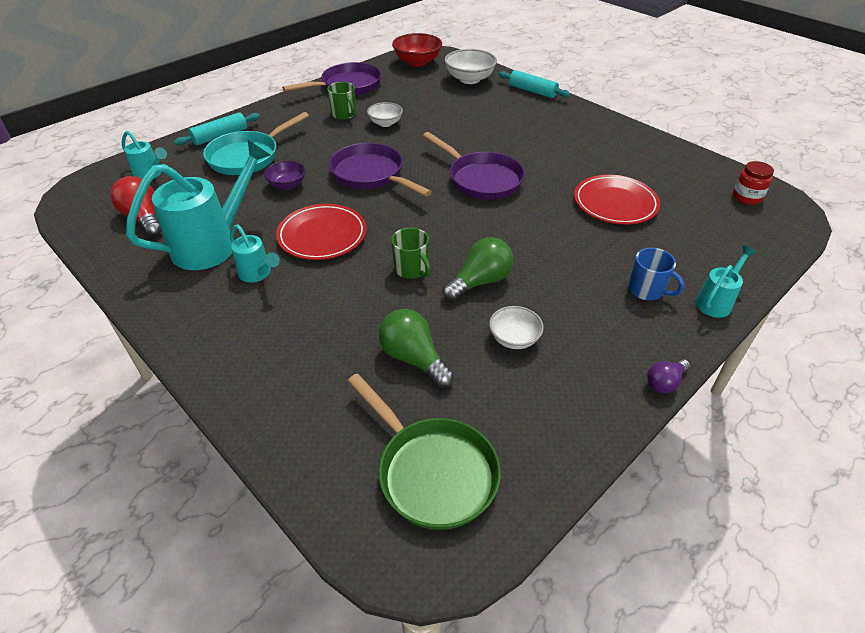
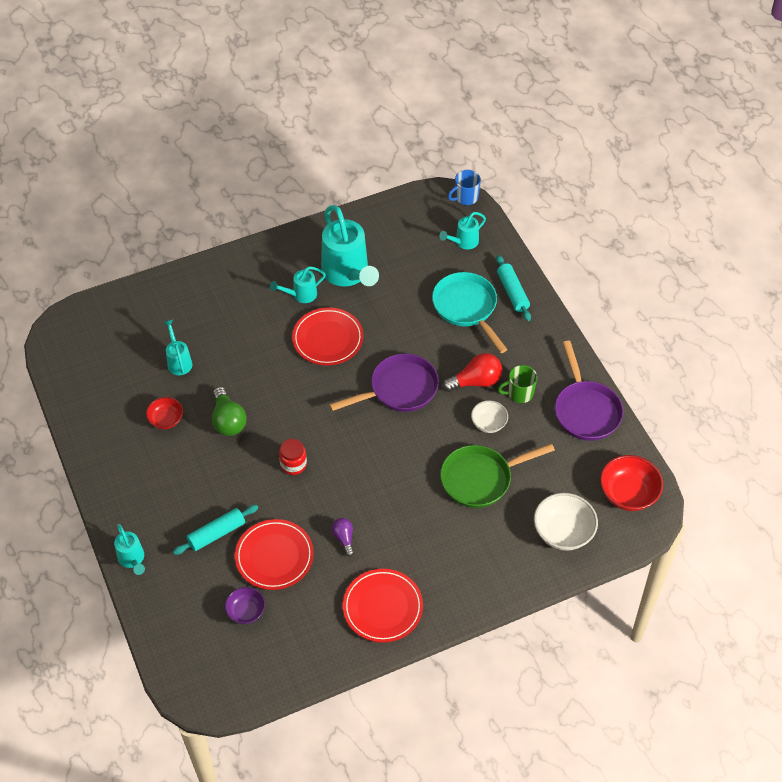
camera: 110 degrees right, 10 degrees up
red light bulb [110,176,162,236] -> red light bulb moved to [442,353,502,392]
purple bowl [264,161,306,190] -> purple bowl moved to [225,587,265,624]
green pan [348,373,501,530] -> green pan moved to [440,443,555,508]
green light bulb [379,309,454,388] -> turquoise watering can [164,319,192,375]
green mug [391,228,431,279] -> none
purple pan [423,132,525,200] -> none
white bowl [489,306,544,349] -> red bowl [146,397,183,429]
turquoise rolling pin [499,70,571,98] -> turquoise rolling pin moved to [173,505,258,555]
blue mug [628,248,685,300] -> blue mug moved to [448,170,481,205]
purple light bulb [647,359,690,393] -> purple light bulb moved to [331,518,354,557]
red jar [733,161,774,205] -> red jar moved to [279,439,307,475]
none -> red plate [343,569,423,643]

